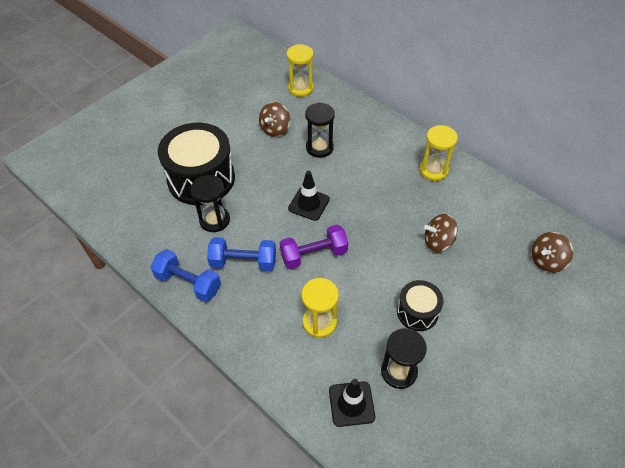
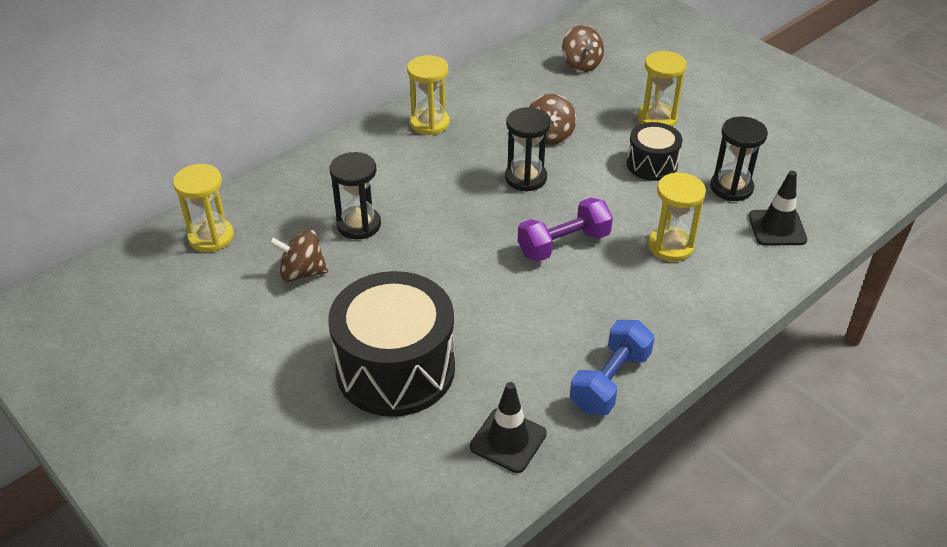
camera: 85 degrees left, 10 degrees down
black hourglass [191,175,230,232] -> black hourglass moved to [505,107,551,192]
blue dumbbell [207,237,276,271] -> none
brown spinning top [259,102,290,137] -> brown spinning top turned 150 degrees clockwise [269,230,328,282]
purple dumbbell [280,224,348,269] -> purple dumbbell turned 75 degrees clockwise [518,198,613,262]
black traffic cone [288,171,330,221] -> black traffic cone moved to [470,382,547,473]
none -> yellow hourglass [638,50,687,127]

